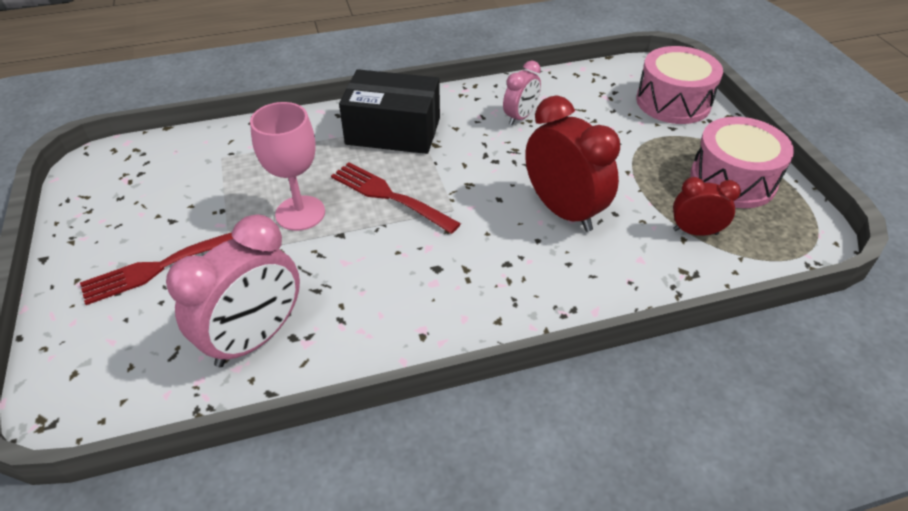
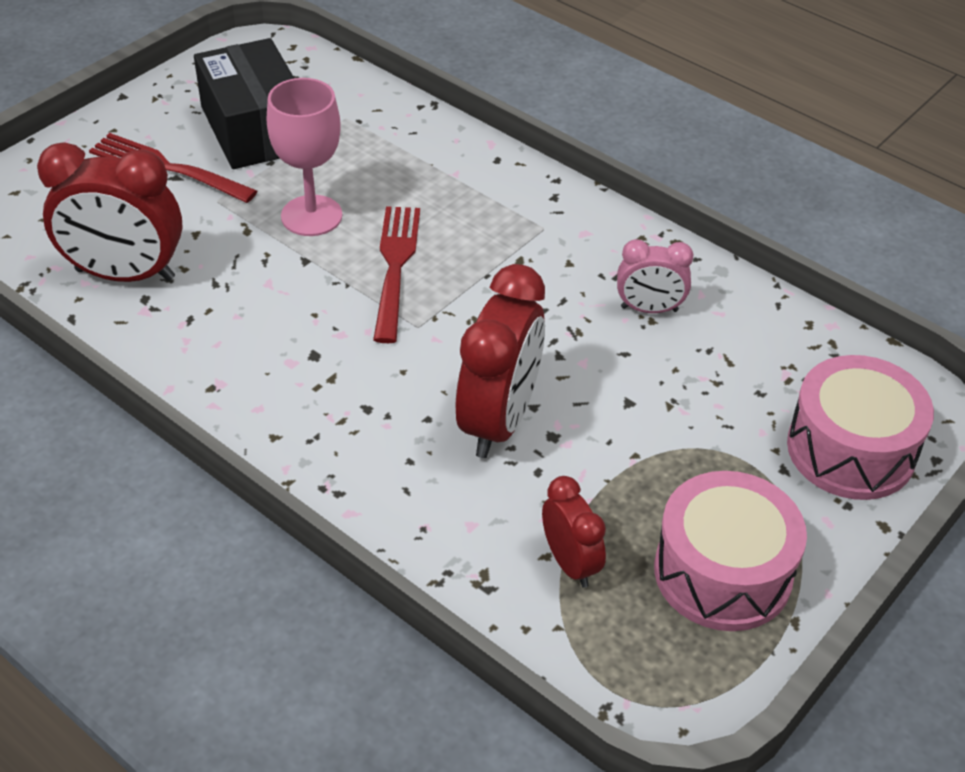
camera: 55 degrees right, 0 degrees up
pink clock [166,214,300,367] -> red clock [37,142,183,282]
black box [339,69,440,154] -> black box moved to [194,38,294,169]

